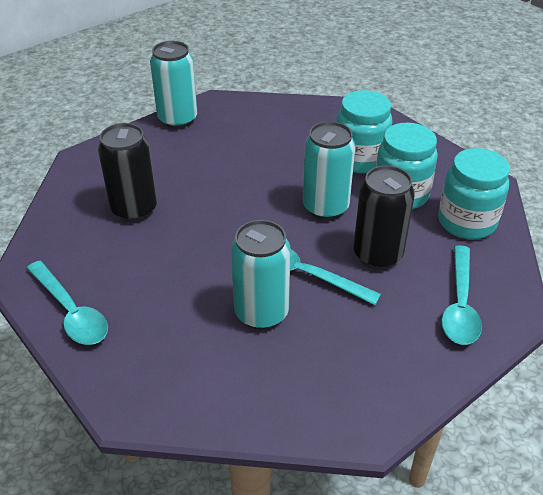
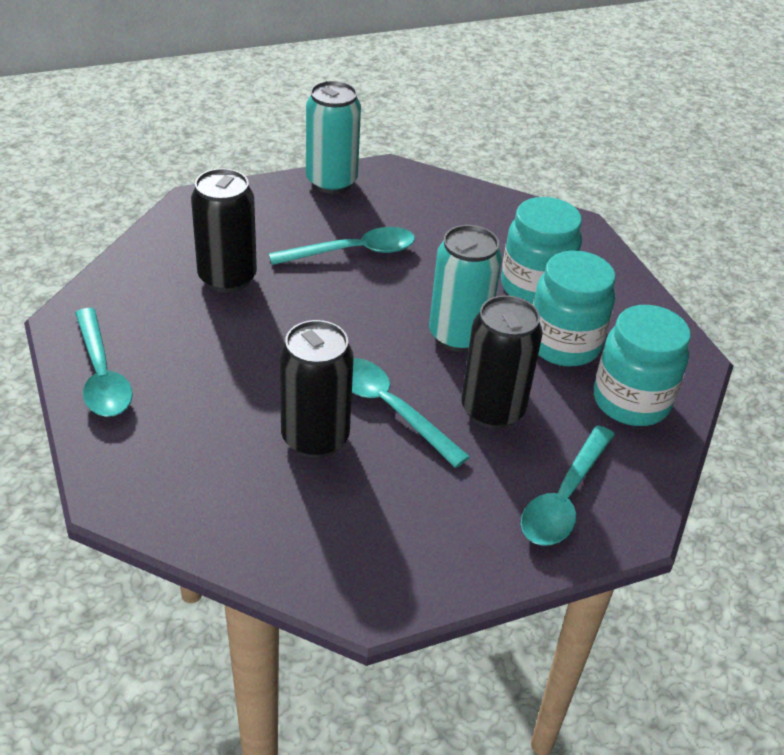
camera: 15 degrees right, 0 degrees up
turquoise can [231,220,291,330] -> black can [280,320,353,458]
none -> turquoise spoon [269,227,415,265]

